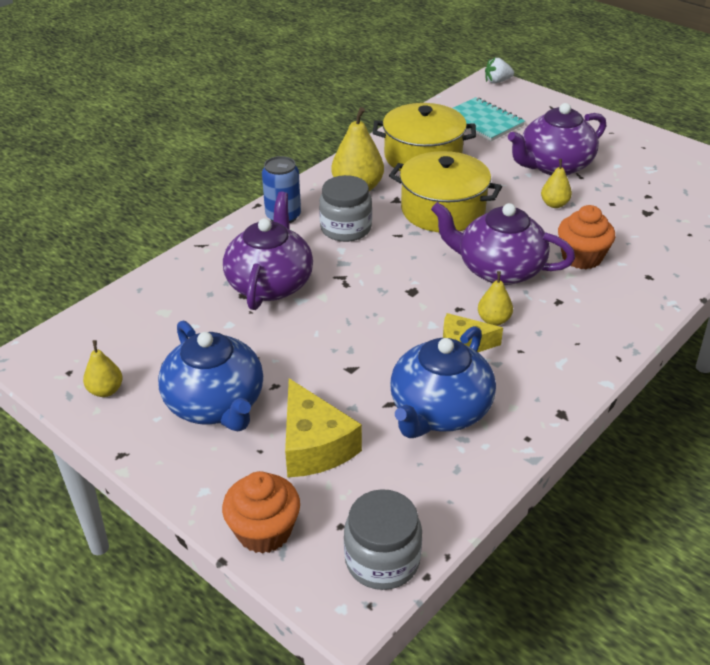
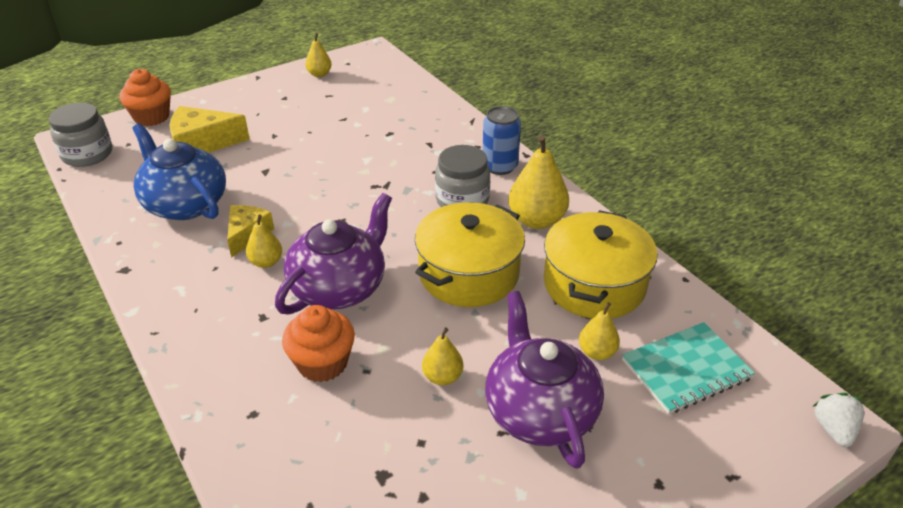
camera: 105 degrees right, 0 degrees up
blue teapot [158,320,263,431] -> none
purple teapot [223,192,313,310] -> none
none -> yellow pear [579,302,620,360]

